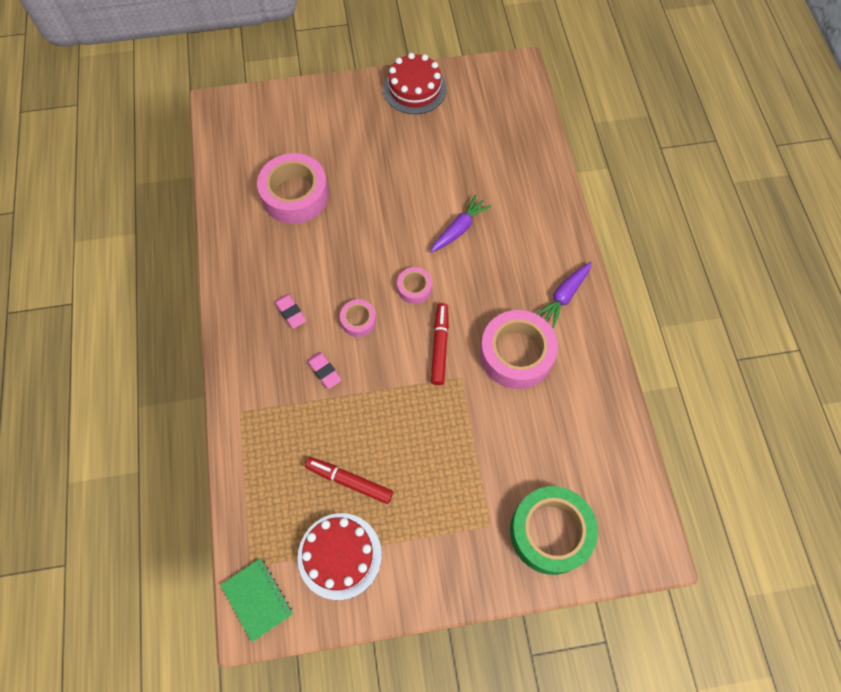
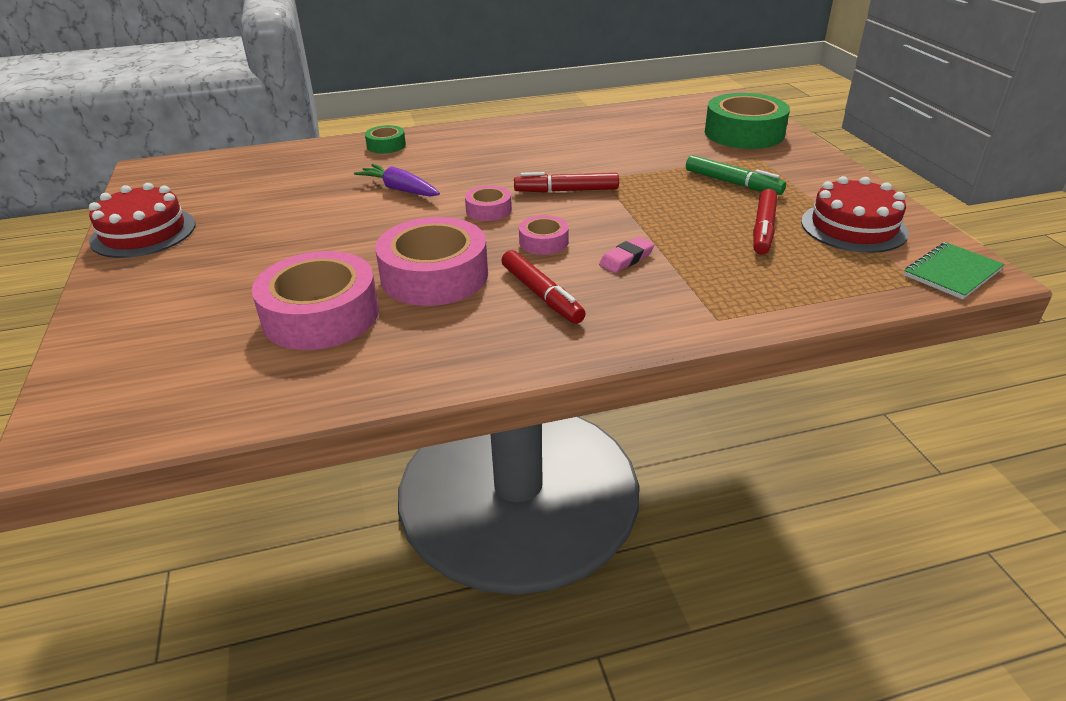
camera: 95 degrees left, 30 degrees down
pink eraser [275,294,307,329] -> red marker [501,250,586,324]
pink tape [480,310,558,389] -> pink tape moved to [375,217,488,306]
purple carrot [537,262,592,328] -> none
none -> green tape [365,125,406,153]
none -> green marker [686,155,786,195]

